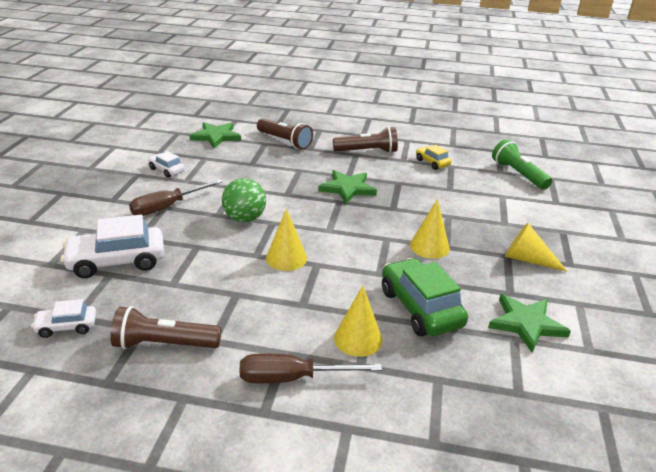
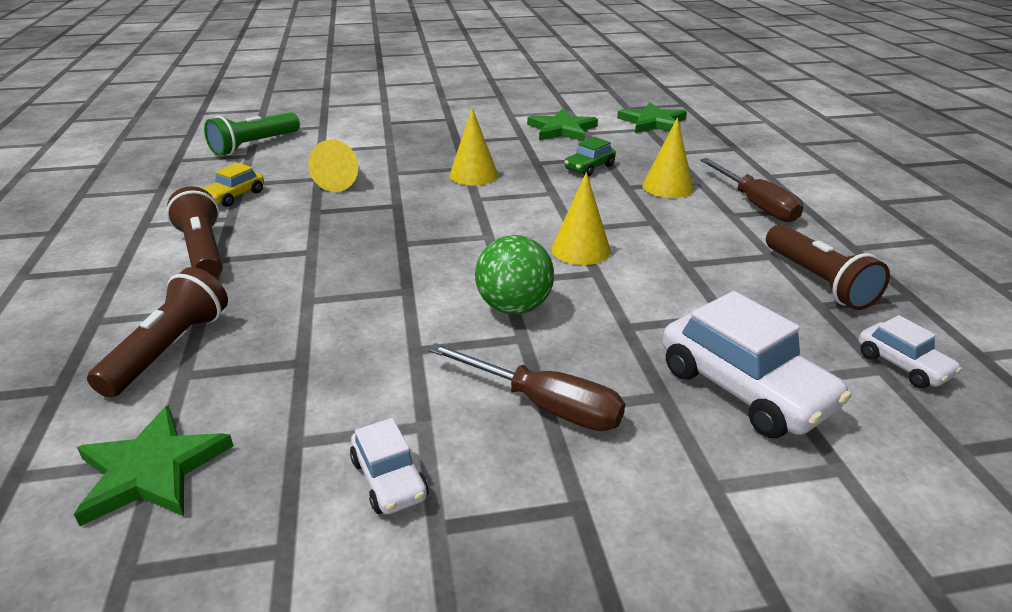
camera: 110 degrees left, 0 degrees up
white car [148,151,185,178] -> white car turned 45 degrees counterclockwise [350,418,429,514]
green star [318,170,377,204] -> green star moved to [617,102,687,133]
green car [382,258,468,336] -> green car [564,137,616,176], size x0.53
yellow cone [505,223,568,272] -> yellow cone moved to [308,140,358,192]

